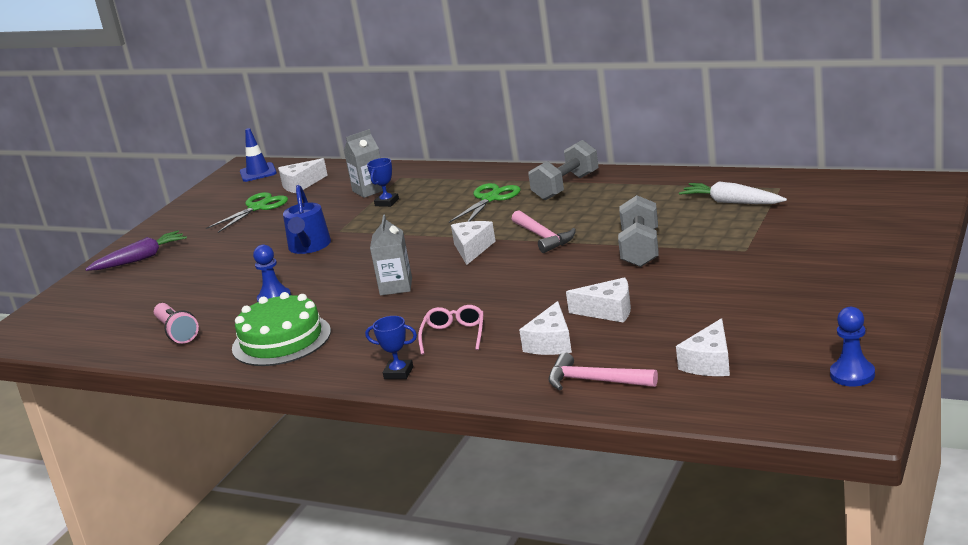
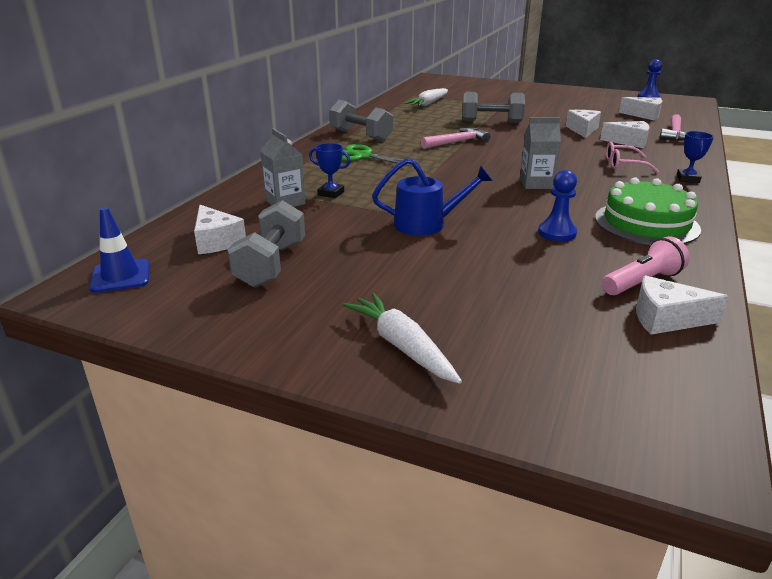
camera: 95 degrees left, 5 degrees up
purple carrot [85,231,187,271] -> white carrot [343,293,462,384]
green scissors [206,192,288,233] -> grey dumbbell [228,200,305,288]
white cheese [451,221,495,265] -> white cheese moved to [636,275,729,335]

